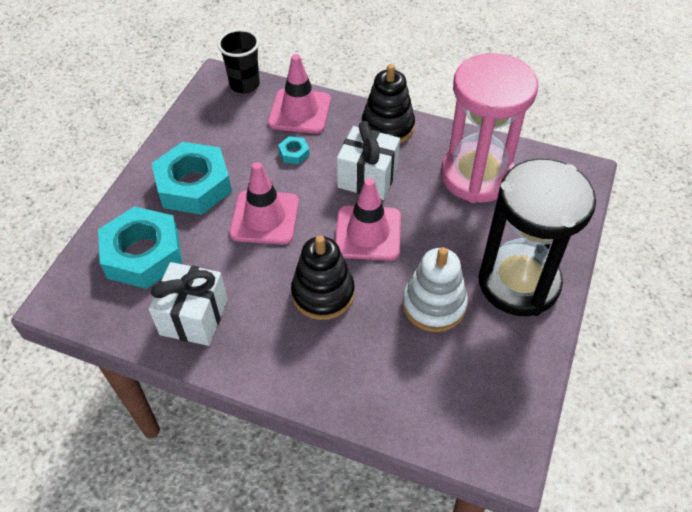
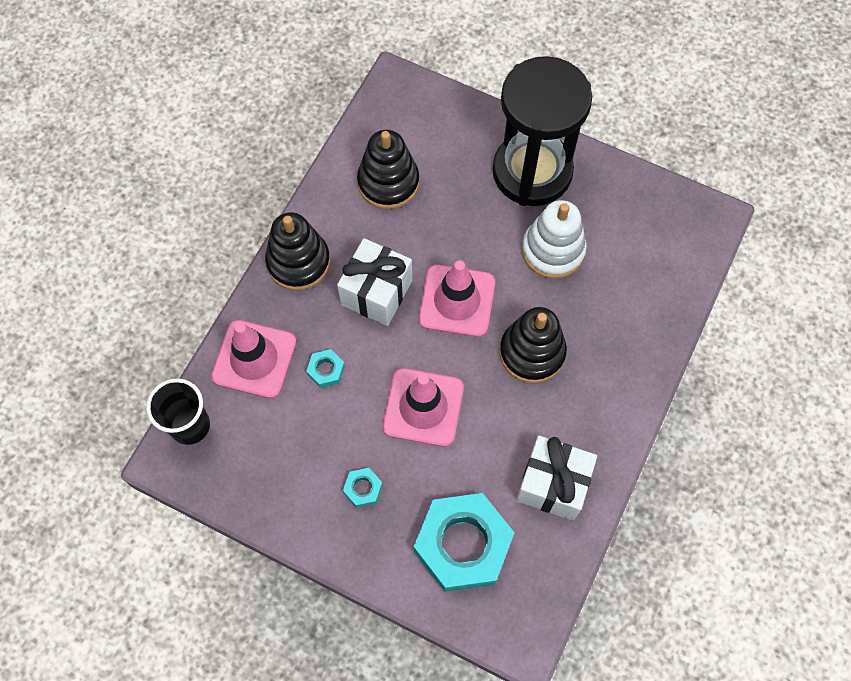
camera: 85 degrees left, 15 degrees up
turquoise nut [151,142,232,215] -> turquoise nut [343,468,383,508], size x0.41
pink hourglass [441,53,538,203] -> black stacking toy [357,130,419,209]

